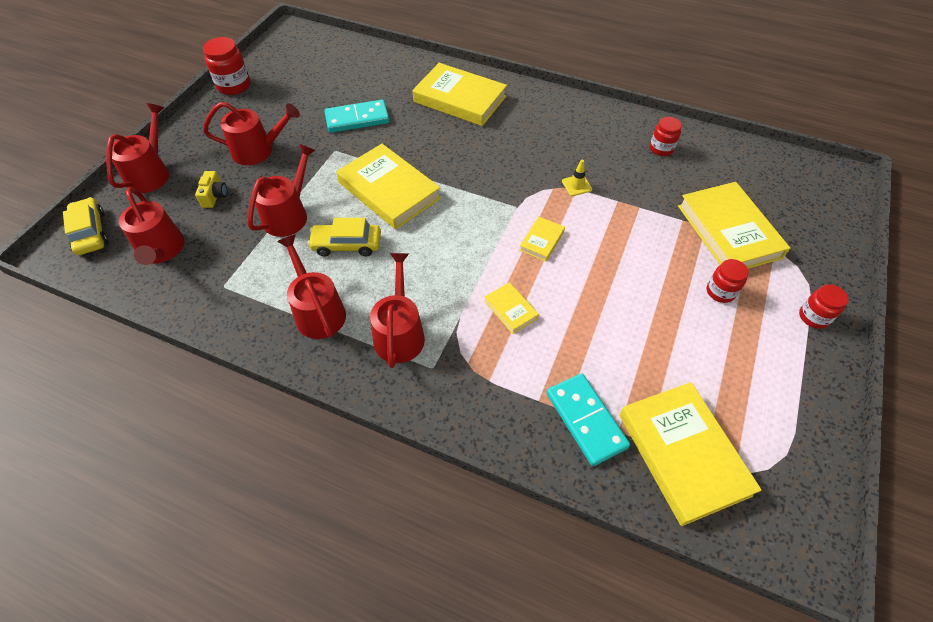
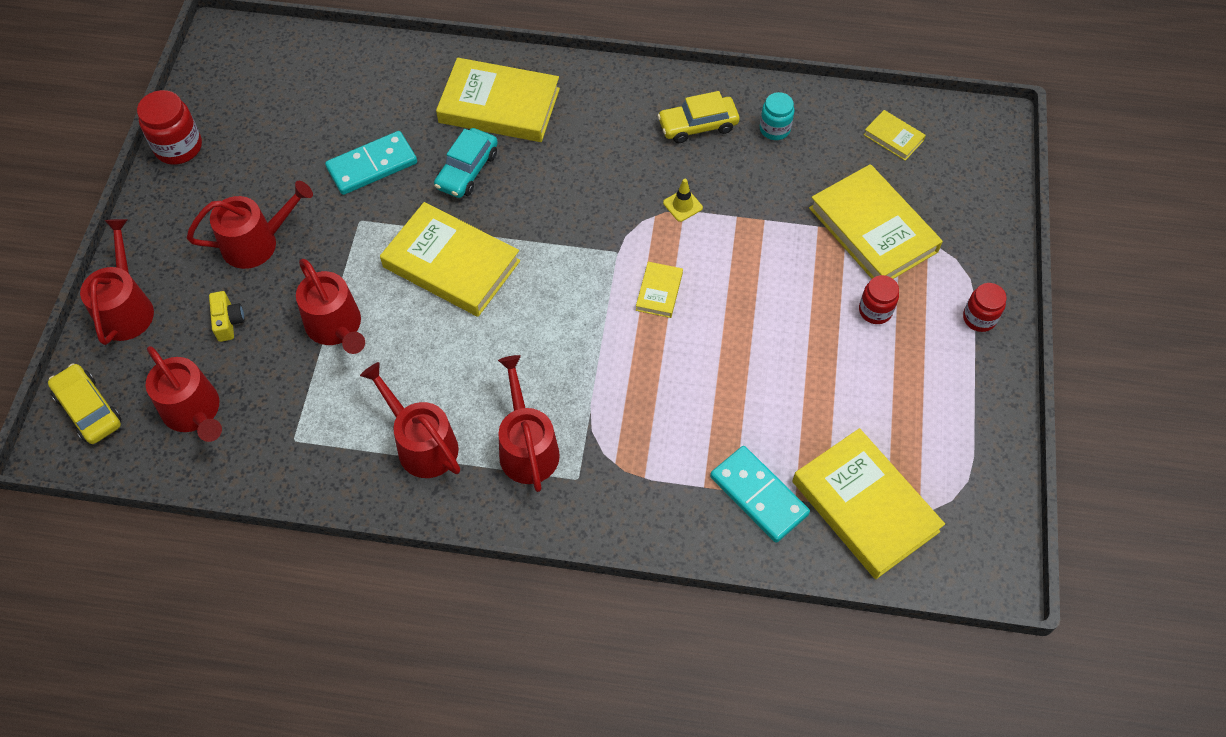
camera: 15 degrees left, 5 degrees up
red watering can [248,144,316,237] -> red watering can turned 135 degrees clockwise [296,259,365,354]
yellow car [308,218,381,256] -> yellow car moved to [657,91,740,143]
yellow book [484,282,539,334] -> yellow book moved to [864,110,926,161]
red jar [650,117,682,156] -> turquoise jar [760,92,794,140]
none -> turquoise car [434,128,498,198]

